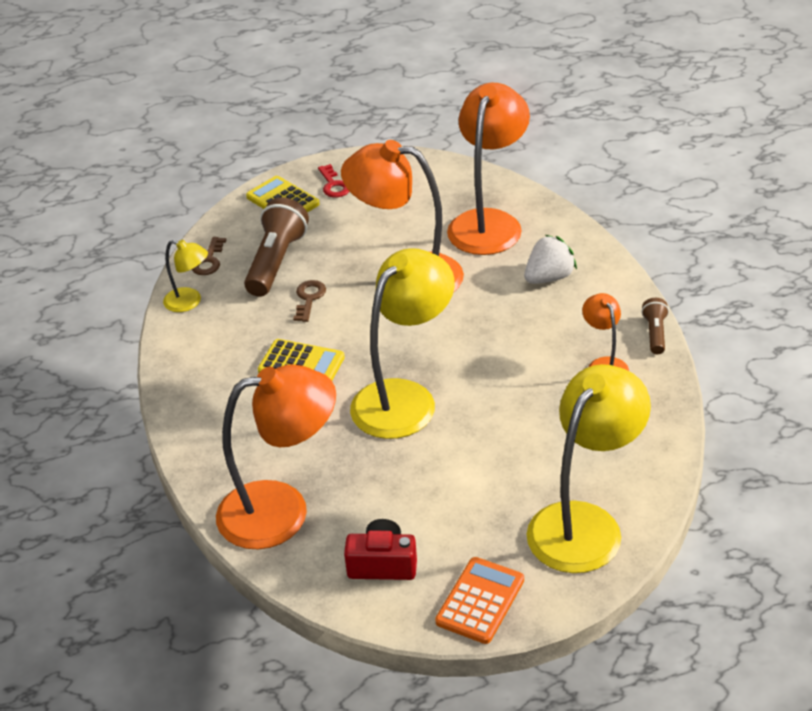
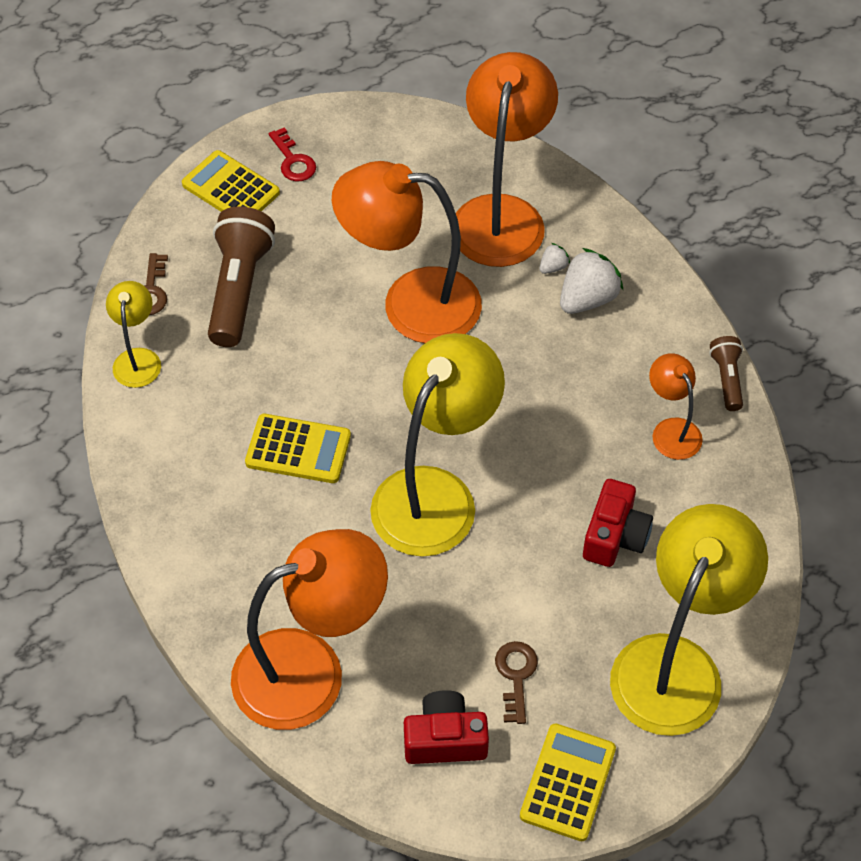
camera: 10 degrees left, 15 degrees up
yellow lamp [163,240,208,312] -> yellow lamp turned 105 degrees counterclockwise [106,281,161,388]
brown key [293,280,326,322] -> brown key moved to [495,641,538,724]
orange calculator [435,557,524,644] -> yellow calculator [520,723,616,841]
none -> white strawberry [539,243,570,274]
none -> red camera [583,479,653,567]

